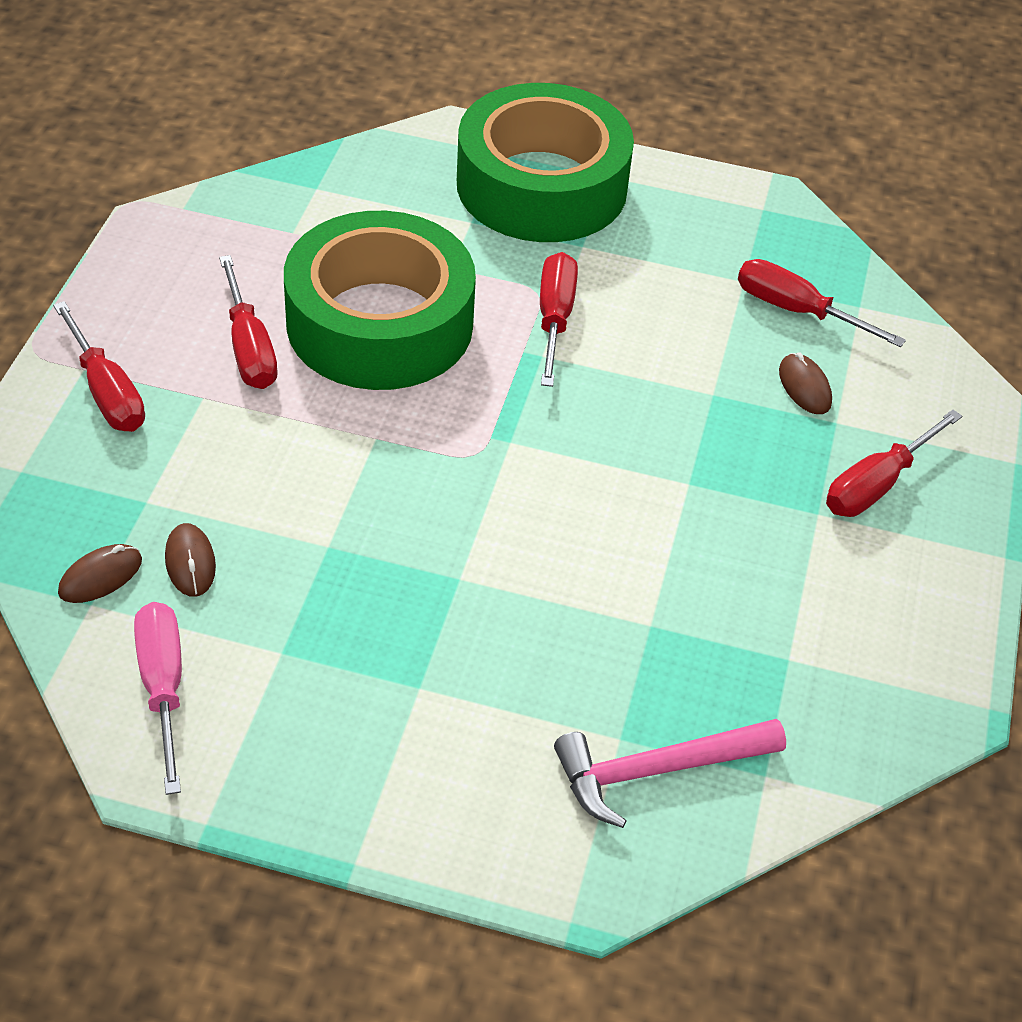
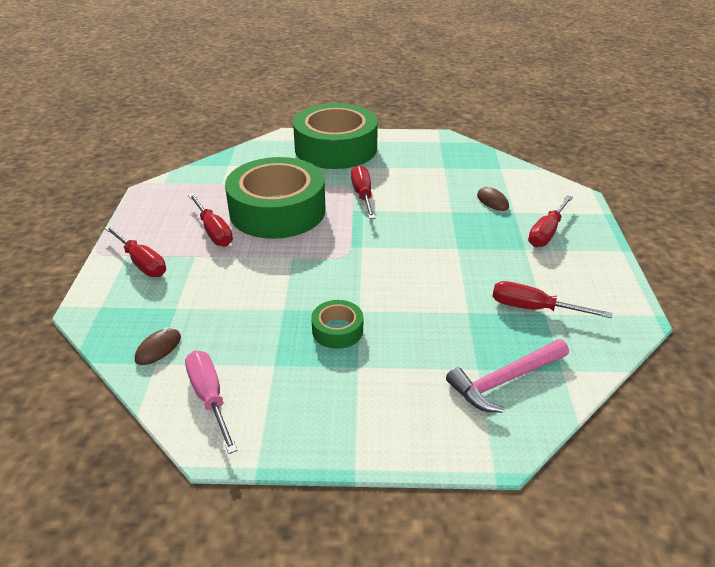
camera: 10 degrees left, 10 degrees down
brown mouse [165,523,216,597] -> none
red screwdriver [738,259,906,347] -> red screwdriver moved to [492,281,612,318]
none -> green tape [311,300,363,349]

